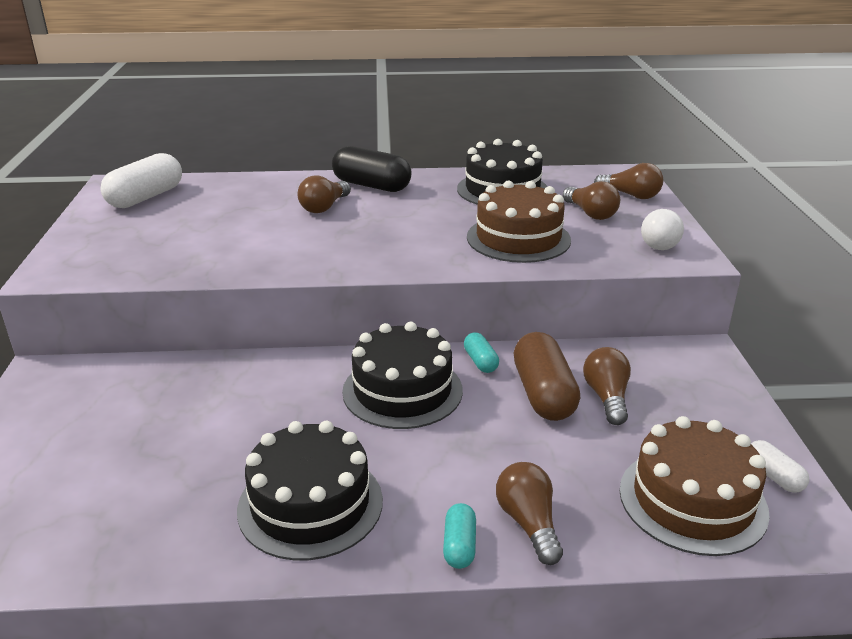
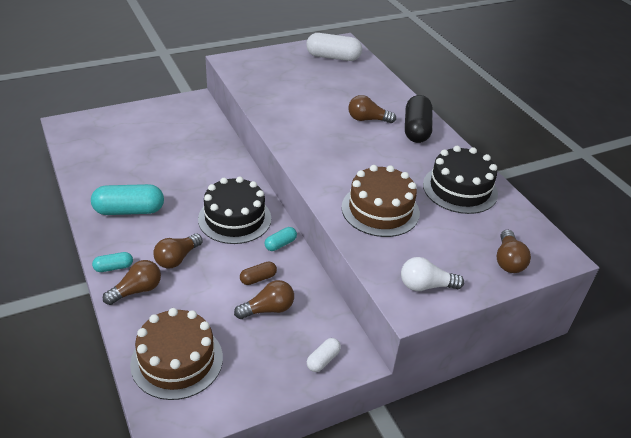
camera: 65 degrees right, 10 degrees up
black cake [237,421,383,560] -> turquoise capsule [91,184,164,215]
brown capsule [514,332,580,421] -> brown capsule [240,262,277,285], size x0.51
brown light bulb [562,181,620,220] -> brown light bulb moved to [153,234,203,269]
white capsule [751,440,809,493] -> white capsule moved to [307,338,341,372]

